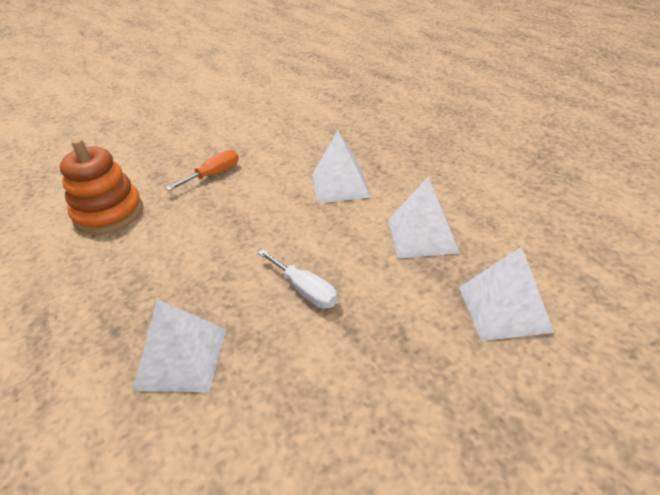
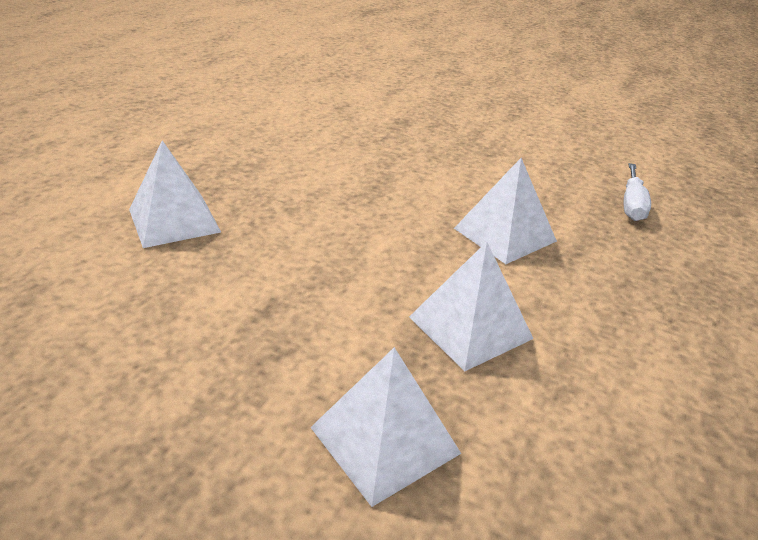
camera: 55 degrees right, 5 degrees down
orange stacking toy [60,139,143,235] -> none
orange screwdriver [166,150,239,191] -> none
white screwdriver [258,249,338,309] -> white screwdriver moved to [624,163,651,221]

